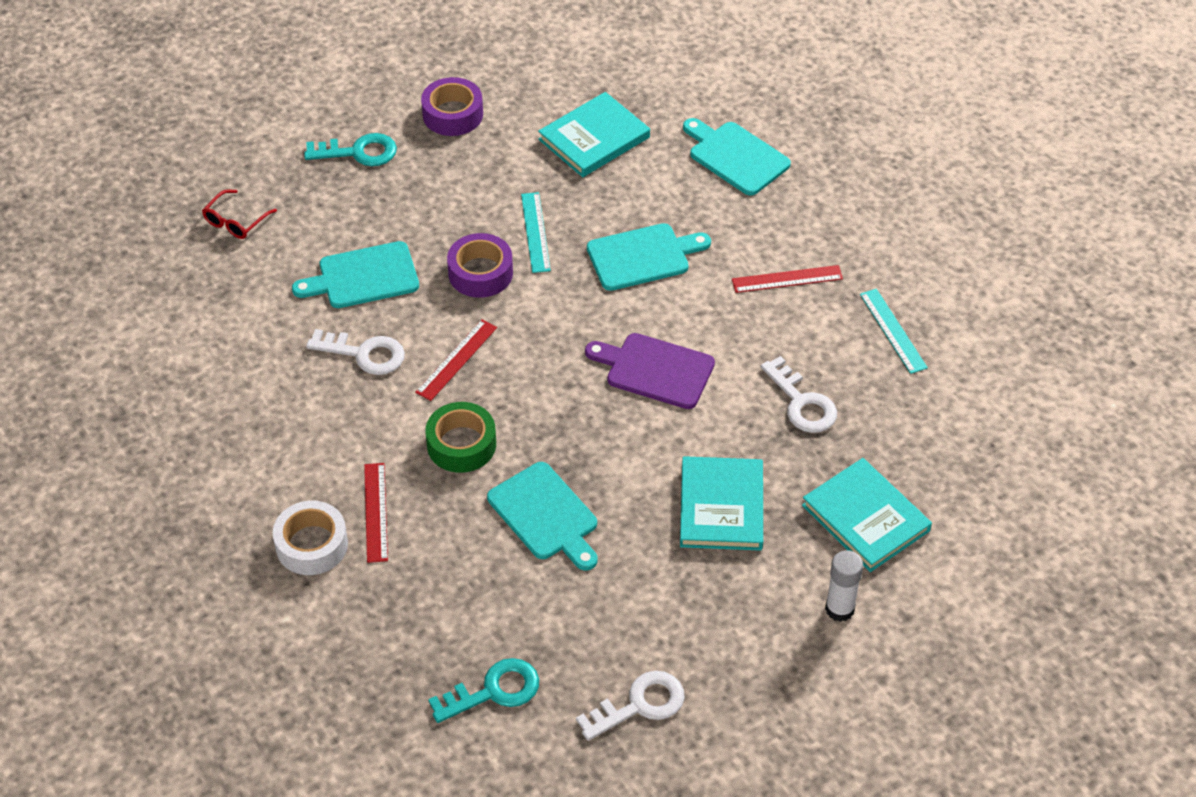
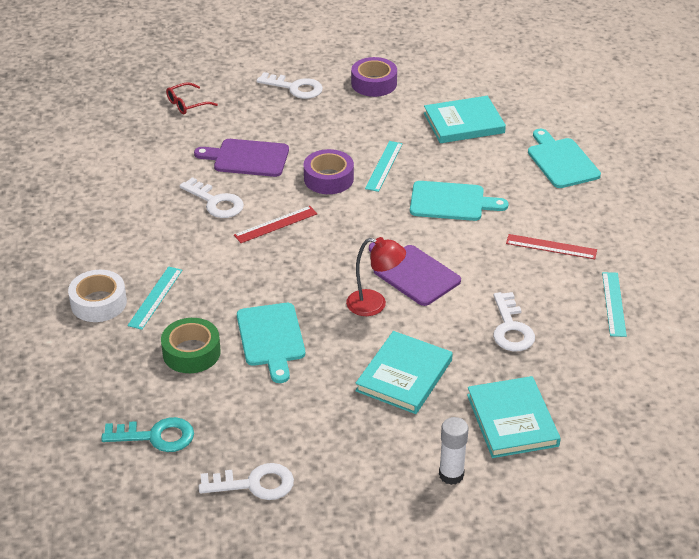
camera: 25 degrees right, 10 degrees down
turquoise cutting board [292,241,419,308] -> purple cutting board [194,139,289,177]
turquoise key [304,133,397,166] -> white key [256,72,323,99]
red ruler [364,463,388,563] -> turquoise ruler [128,266,182,330]
green tape [425,402,496,473] -> green tape moved to [161,318,221,373]
none -> red lamp [346,237,406,316]

